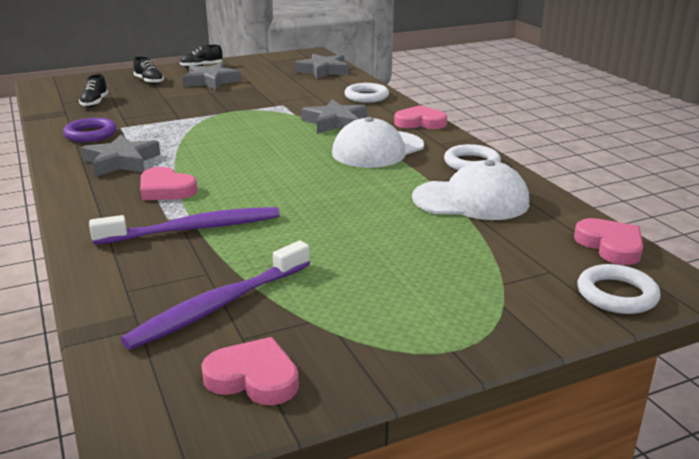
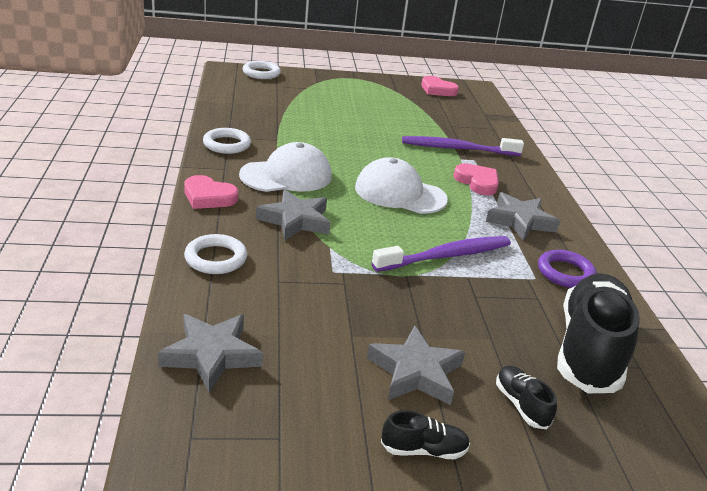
camera: 165 degrees left, 5 degrees up
black shoe [79,74,108,107] -> black shoe [557,273,640,393], size x2.37
purple toothbrush [121,241,310,350] -> purple toothbrush moved to [372,236,511,272]
white cap [412,160,529,220] -> white cap moved to [355,157,448,214]
pink heart [574,218,643,265] -> none

